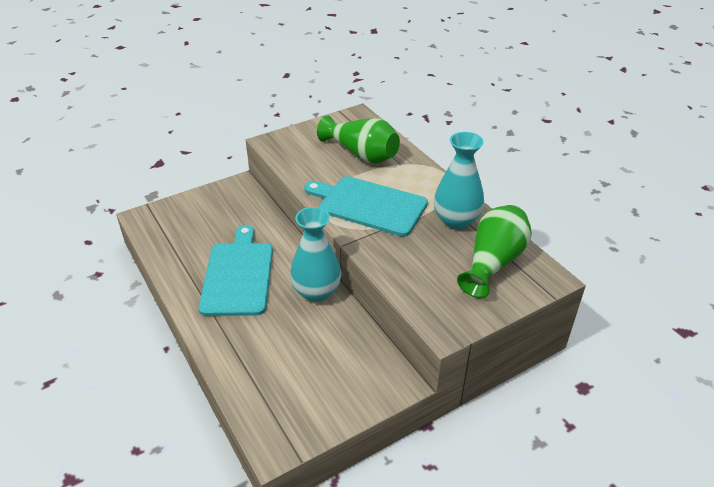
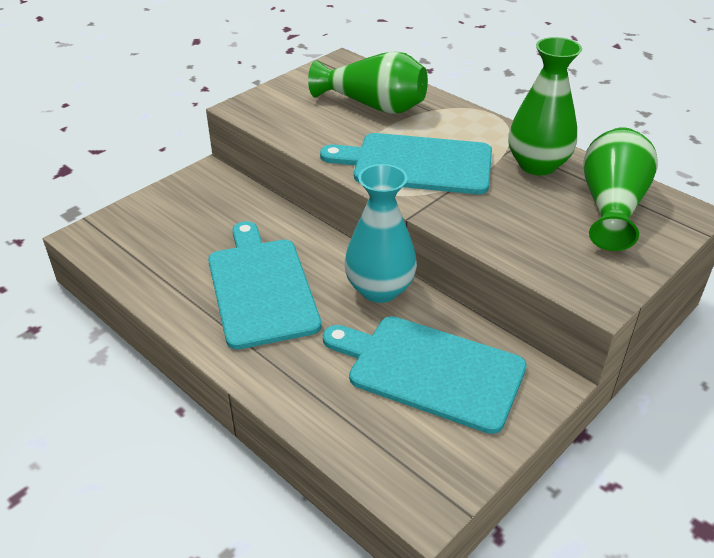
camera: 15 degrees left, 0 degrees up
turquoise vase [434,132,484,229] -> green vase [509,37,582,175]
none -> turquoise cutting board [323,316,527,434]

